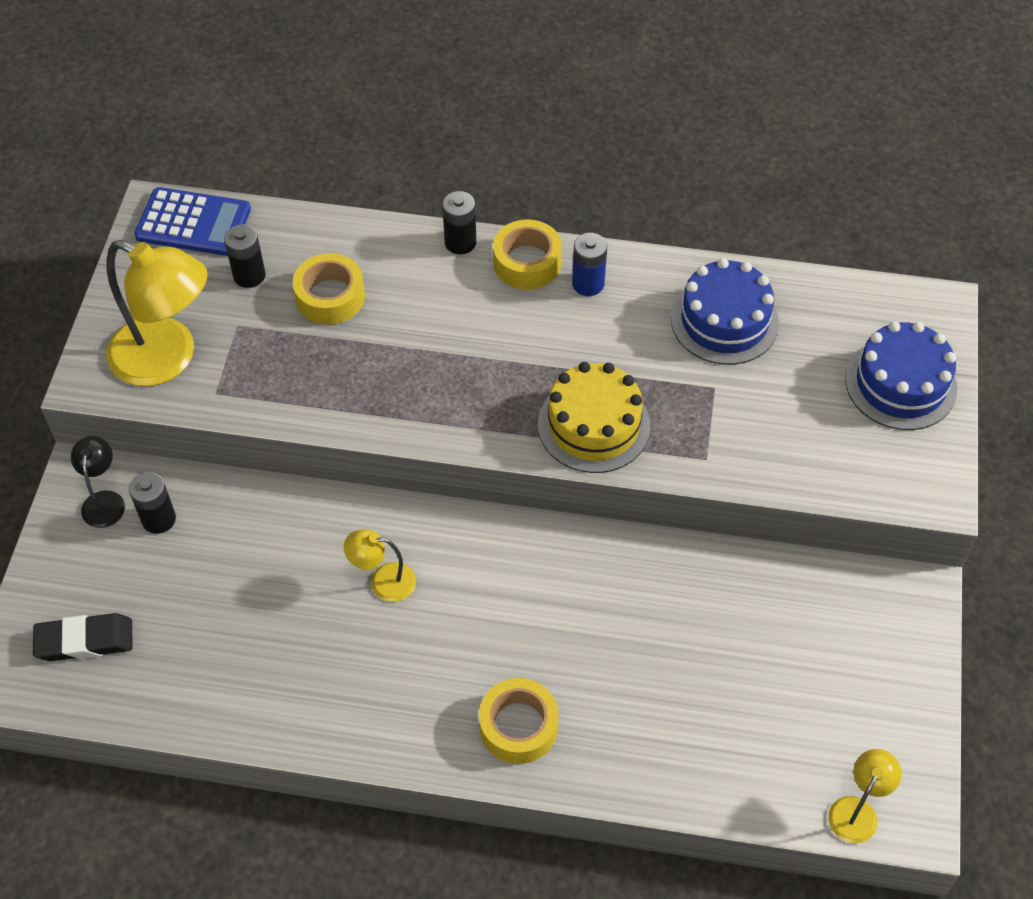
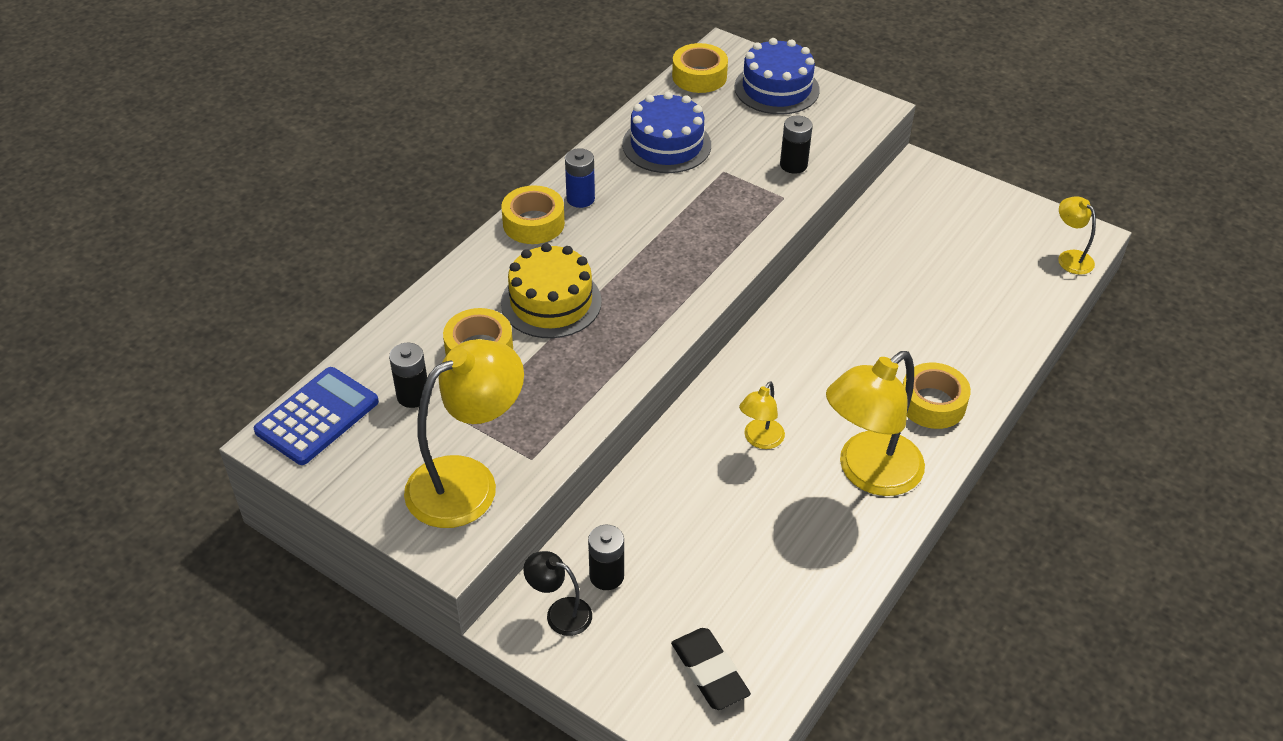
camera: 65 degrees left, 10 degrees down
black eraser [33,613,133,661] -> black eraser turned 45 degrees counterclockwise [671,628,751,710]
black battery [442,191,476,254] -> black battery moved to [780,116,813,174]
yellow cake [538,362,650,473] -> yellow cake moved to [501,243,602,338]
none -> yellow tape [672,43,728,93]
none -> yellow lamp [826,351,925,496]

